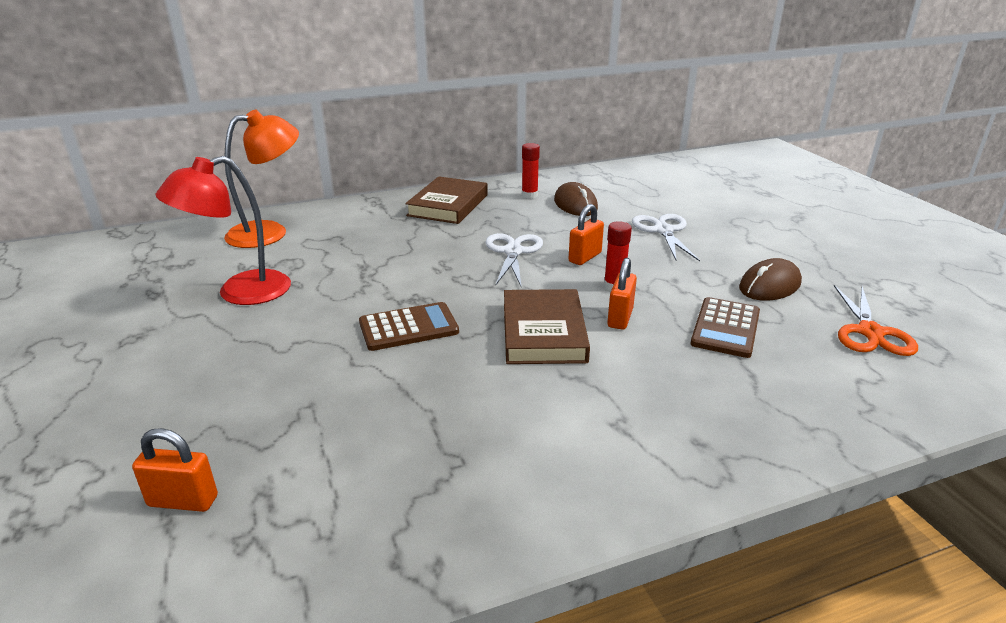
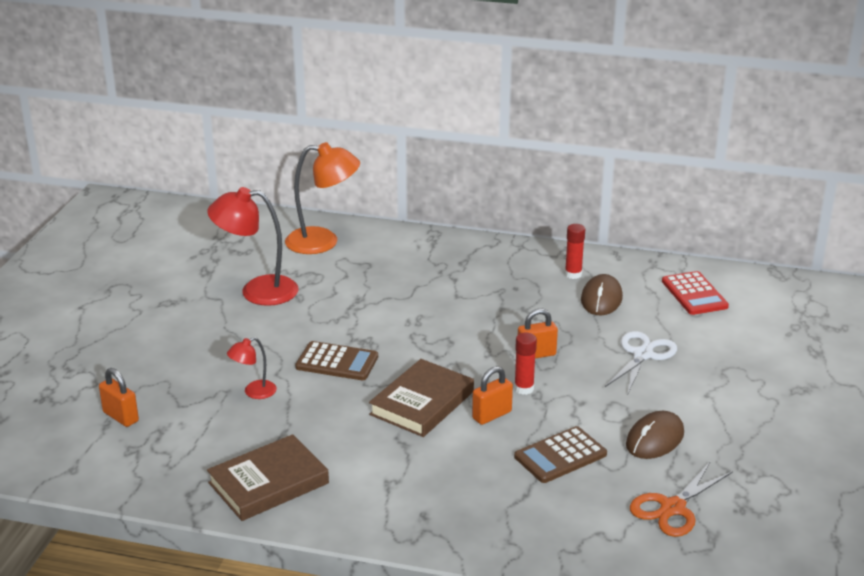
camera: 35 degrees right, 0 degrees up
brown book [405,176,488,224] -> brown book moved to [207,434,329,521]
white scissors [485,233,543,288] -> none
brown mouse [739,258,802,301] -> brown mouse turned 45 degrees counterclockwise [626,411,684,459]
none -> red lamp [227,337,277,399]
none -> red calculator [662,271,729,315]

